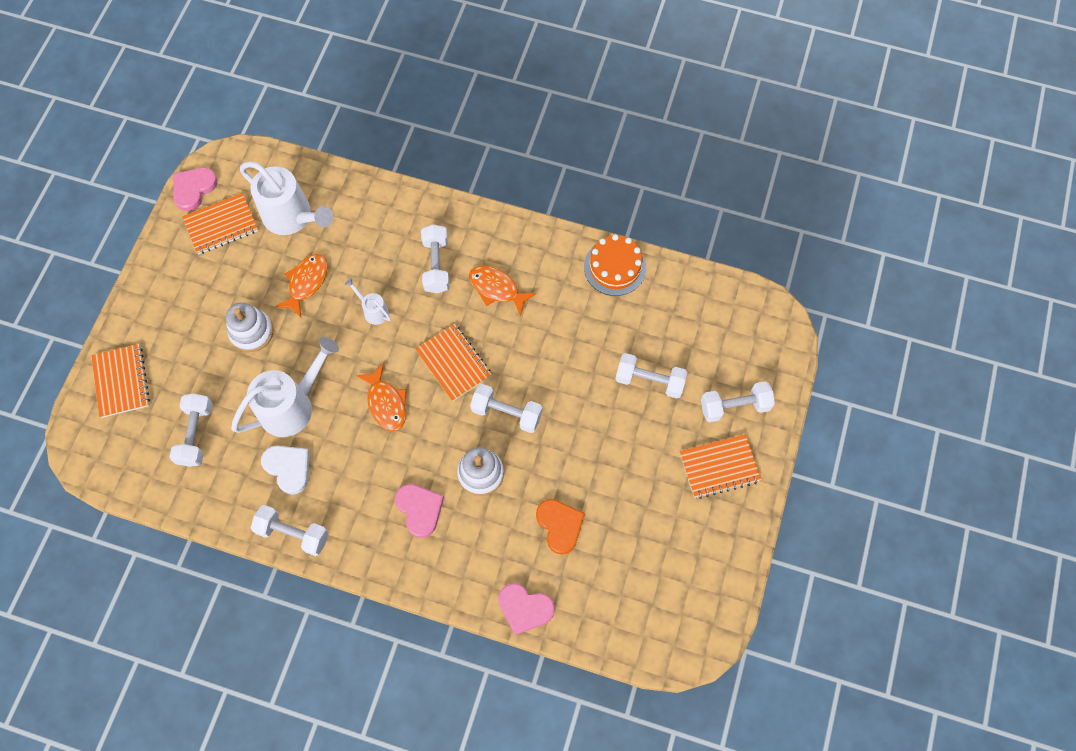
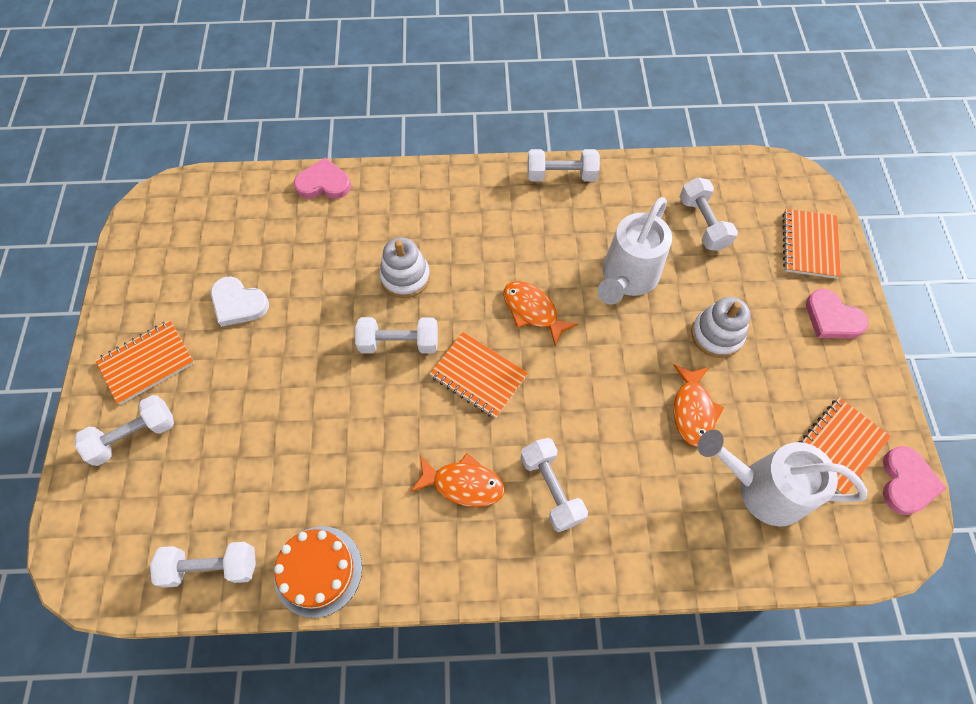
camera: 160 degrees right, 5 degrees down
orange notebook [91,344,150,418] -> orange notebook turned 45 degrees clockwise [782,209,841,279]
white heart [261,445,310,495] -> white heart moved to [211,276,269,327]
white watering can [345,278,391,325] -> none
pink heart [395,484,444,538] -> pink heart moved to [806,289,869,339]
orange heart [536,499,585,555] -> none
white dumbbell [615,353,687,398] -> white dumbbell moved to [150,542,256,588]

